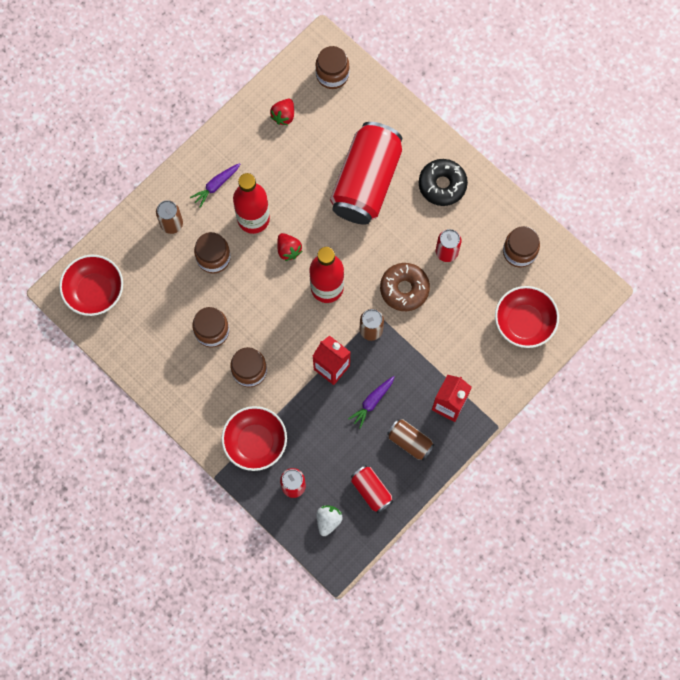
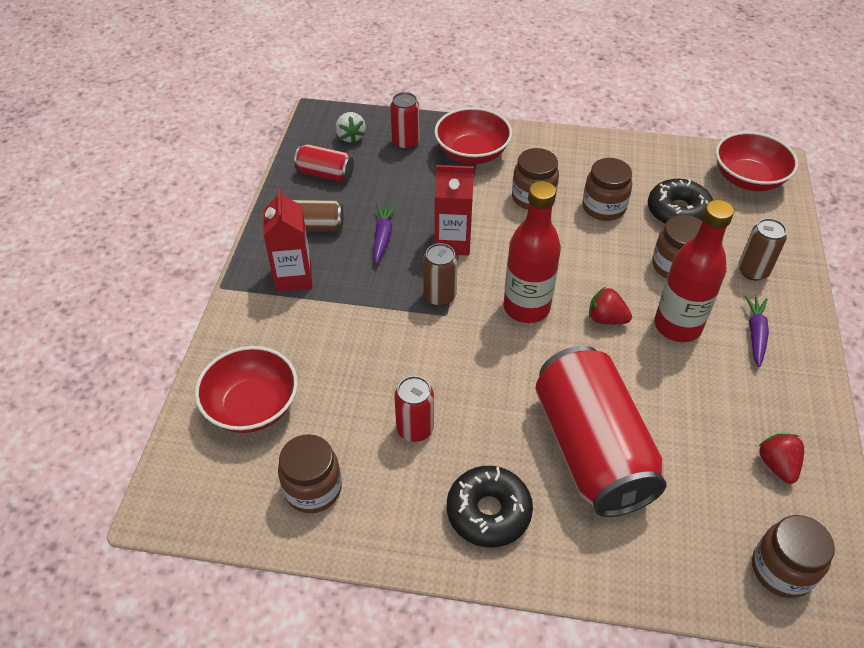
camera: 145 degrees right, 25 degrees down
brown donut [380,263,430,311] -> none
none -> black donut [648,178,713,224]

